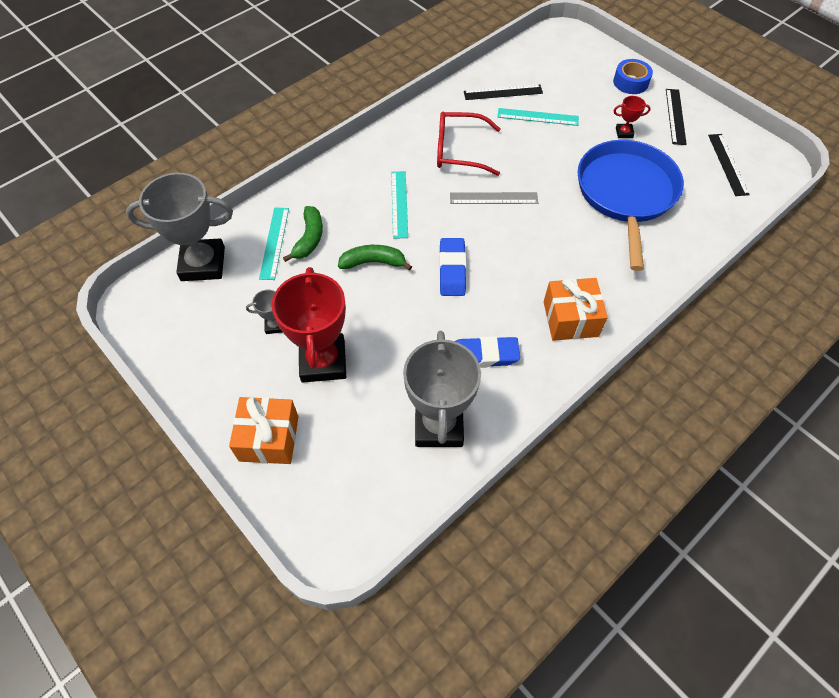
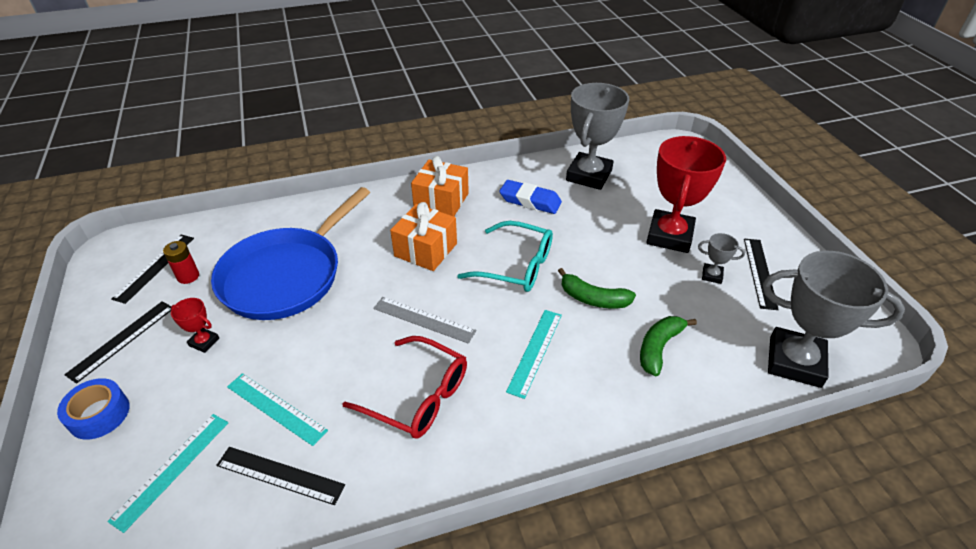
camera: 155 degrees left, 15 degrees down
orange gift [229,397,298,464] -> orange gift moved to [390,202,457,271]
turquoise ruler [259,207,289,280] -> turquoise ruler moved to [107,414,228,533]
blue eraser [439,238,466,296] -> turquoise glasses [457,221,553,292]
none -> red battery [163,241,199,284]
none -> black ruler [744,239,779,310]

